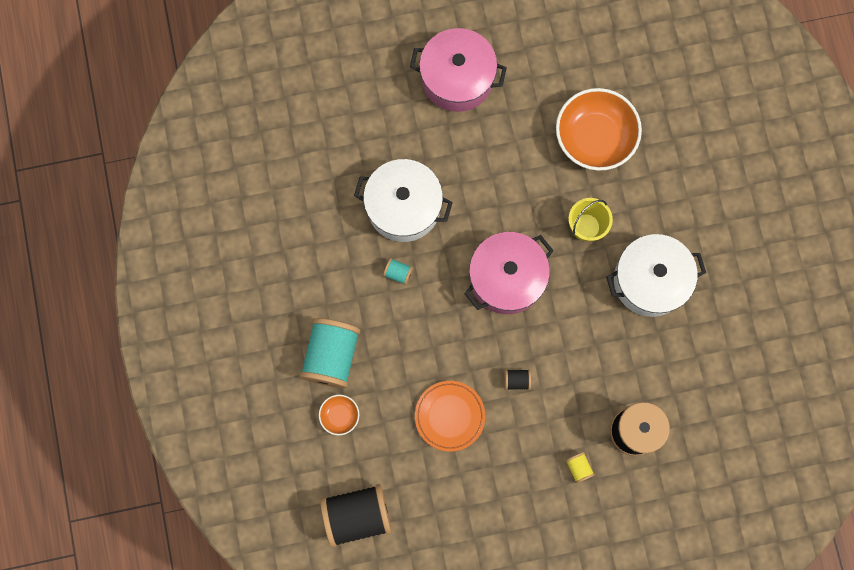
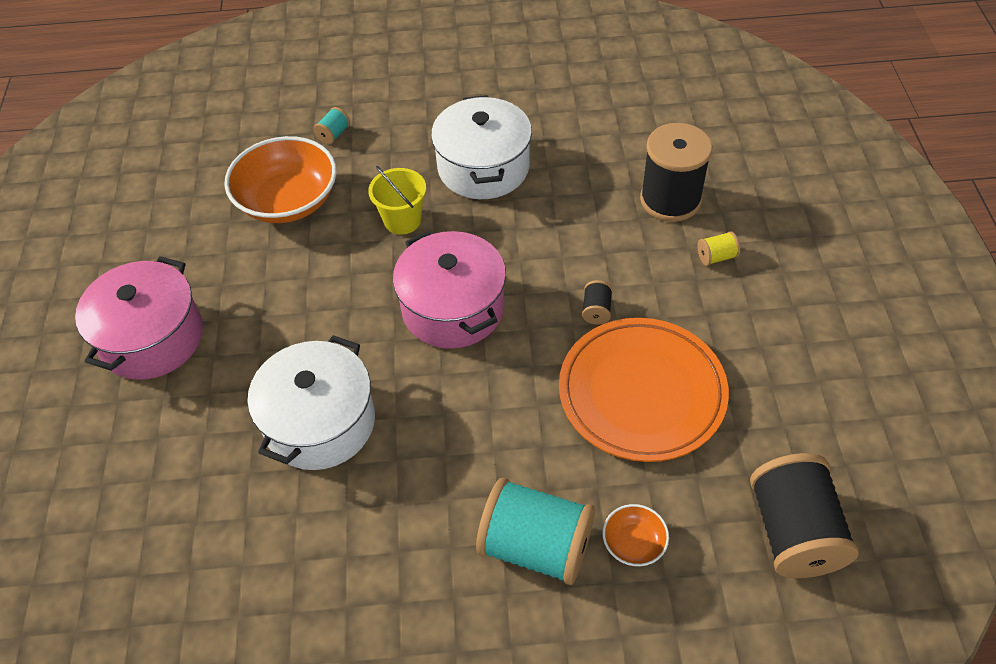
camera: 80 degrees left, 25 degrees down
turquoise spool [383,258,413,286] -> turquoise spool moved to [313,107,350,144]
orange plate [415,381,485,452] -> orange plate [559,318,729,462], size x1.62

